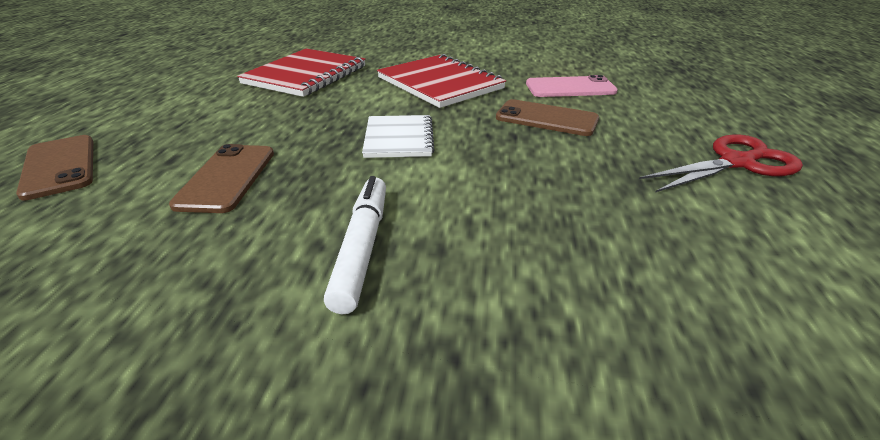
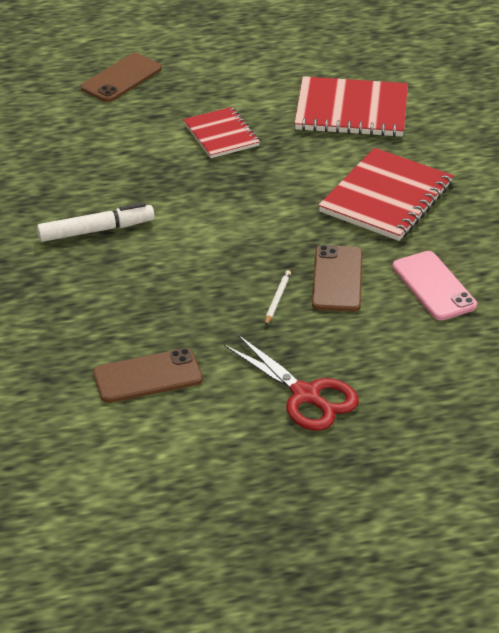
camera: 70 degrees right, 5 degrees up
brown phone [169,144,274,213] -> brown phone moved to [93,348,203,403]
white notebook [362,115,435,158] -> none
none -> red notebook [183,107,260,158]
none -> white pencil [265,270,291,326]

